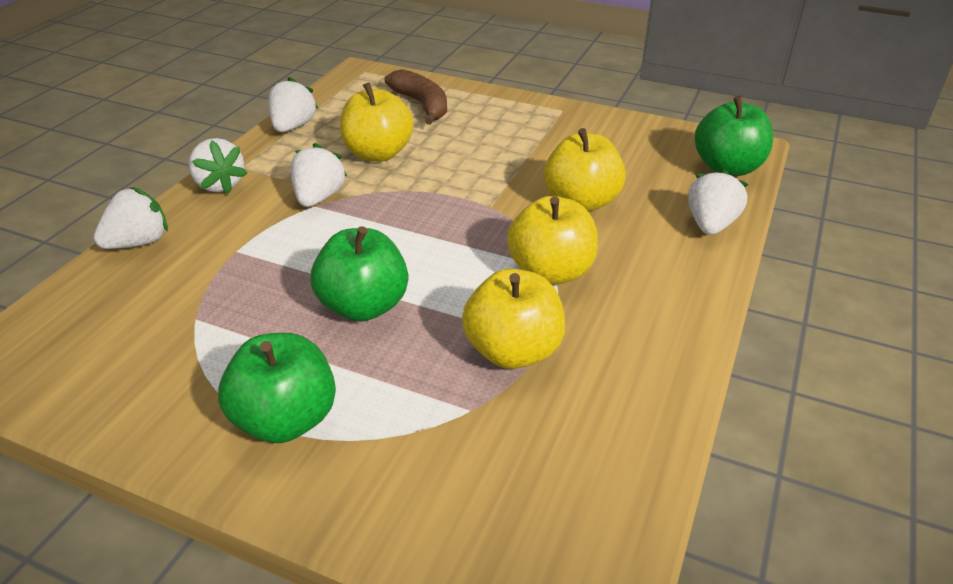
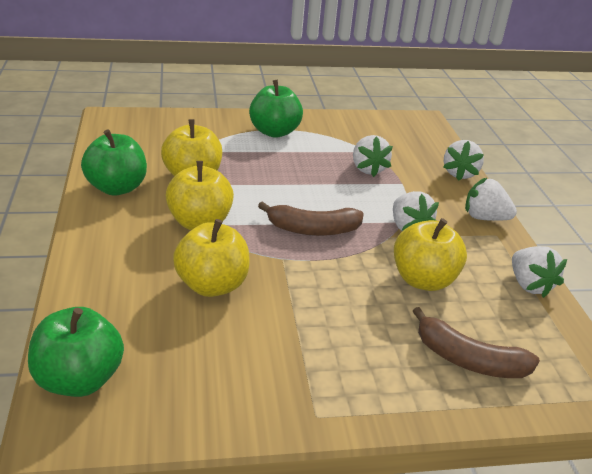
camera: 145 degrees right, 5 degrees down
green apple [311,226,408,322] -> green apple moved to [81,129,147,196]
white strawberry [688,169,748,235] -> white strawberry moved to [353,135,393,177]
none -> brown banana [258,202,364,236]

